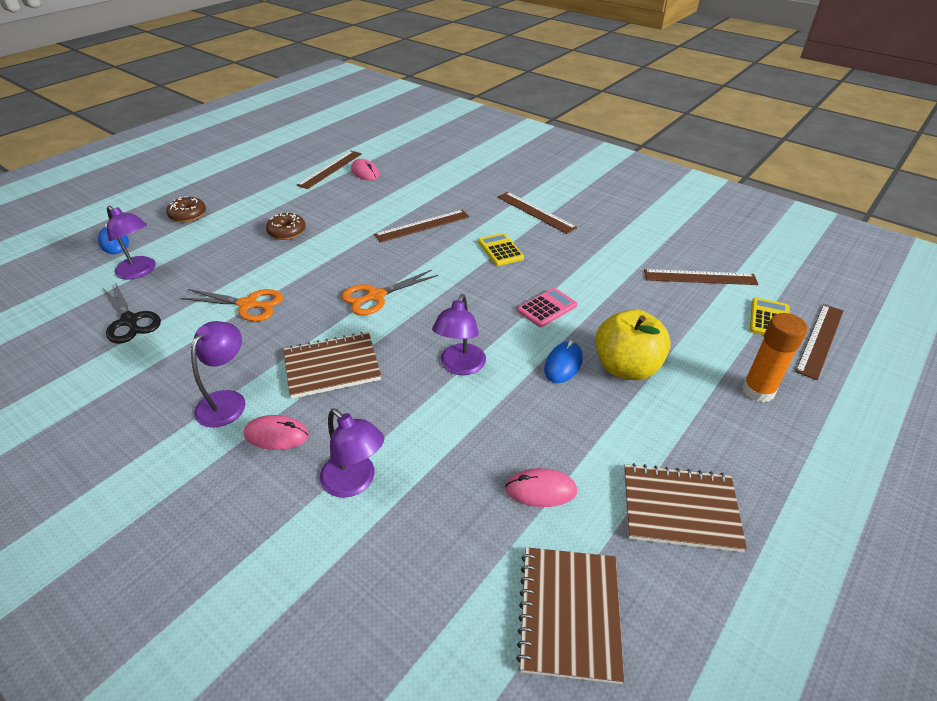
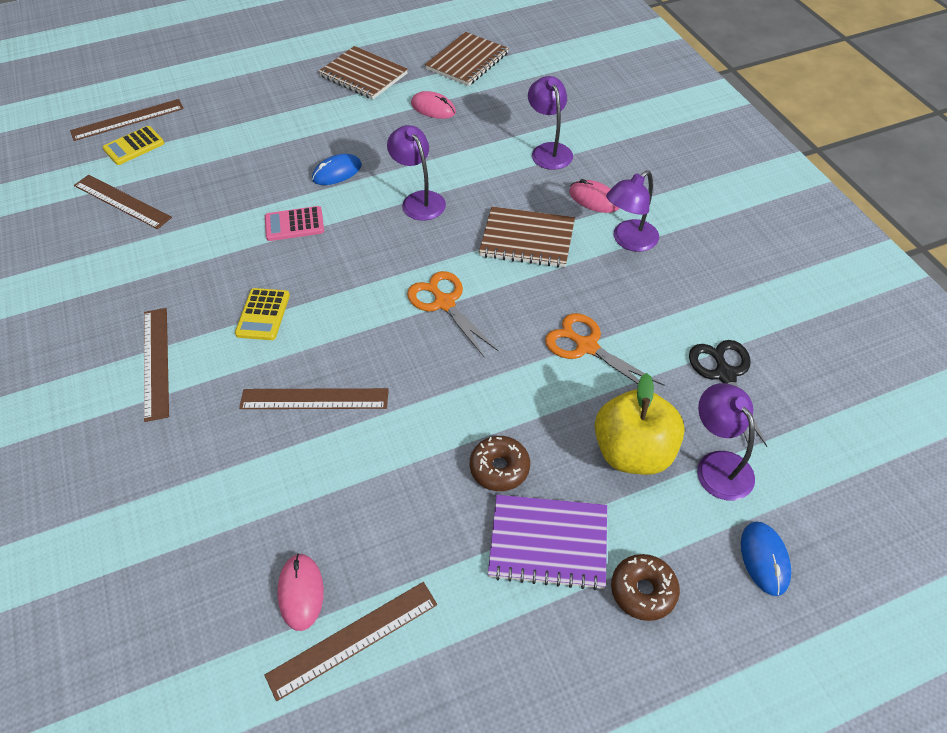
camera: 150 degrees left, 10 degrees up
orange scissors [341,270,438,316] -> orange scissors turned 120 degrees counterclockwise [407,271,498,358]
purple lamp [432,294,486,375] -> purple lamp turned 75 degrees counterclockwise [387,125,446,221]
yellow apple [595,309,671,380] -> yellow apple moved to [595,373,685,475]
orange glue stick [742,313,808,403] -> none
none -> purple notebook [488,495,607,590]

